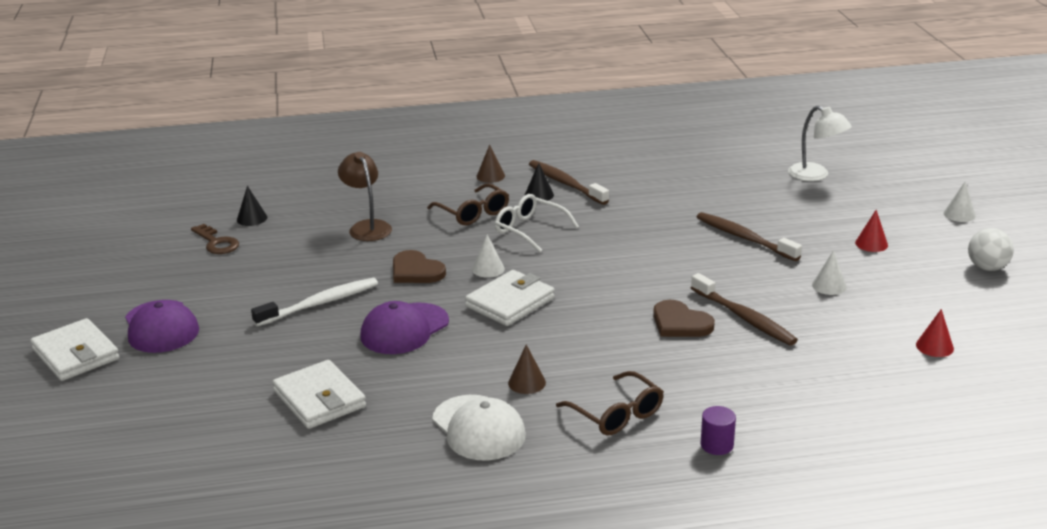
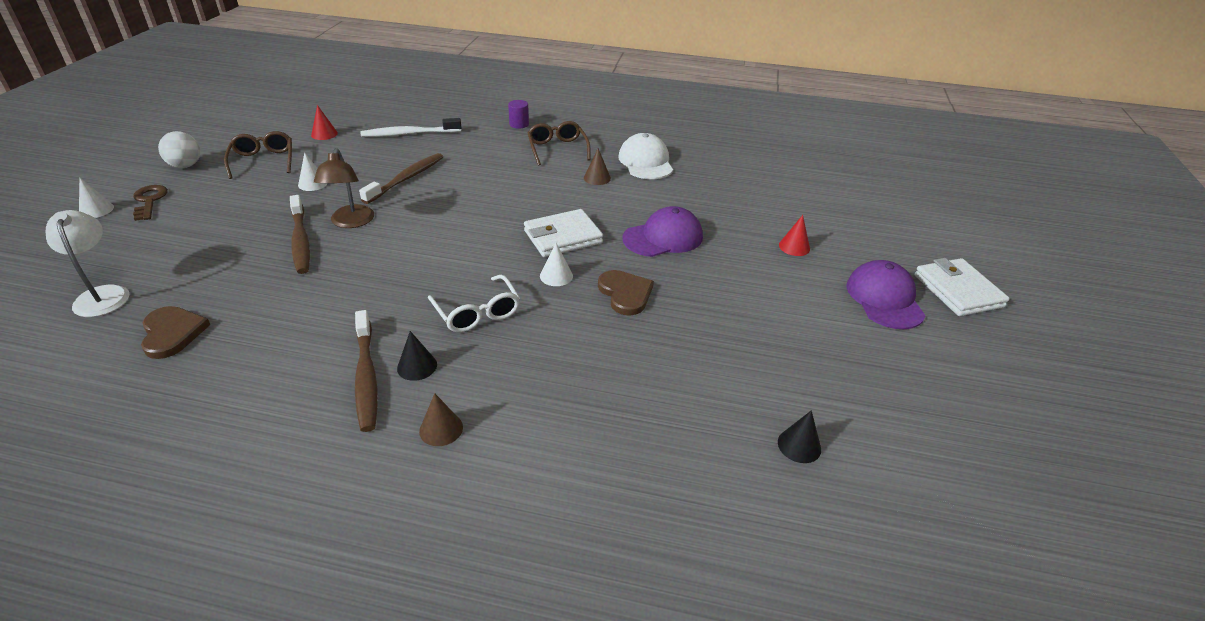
camera: 160 degrees left, 10 degrees up
brown key [191,224,239,254] -> brown key moved to [133,185,168,221]
white toothbrush [251,278,378,326] -> white toothbrush moved to [361,118,462,137]
white wallet [272,360,366,429] -> none
brown lamp [338,152,392,241] -> brown lamp moved to [314,148,374,228]
brown glasses [427,183,509,225] -> brown glasses moved to [224,131,292,179]
brown heart [653,300,715,337] -> brown heart moved to [141,306,210,359]
brown toothbrush [691,273,798,346] -> brown toothbrush turned 45 degrees clockwise [359,153,443,204]
red cone [855,210,888,252] -> red cone moved to [779,215,810,256]

